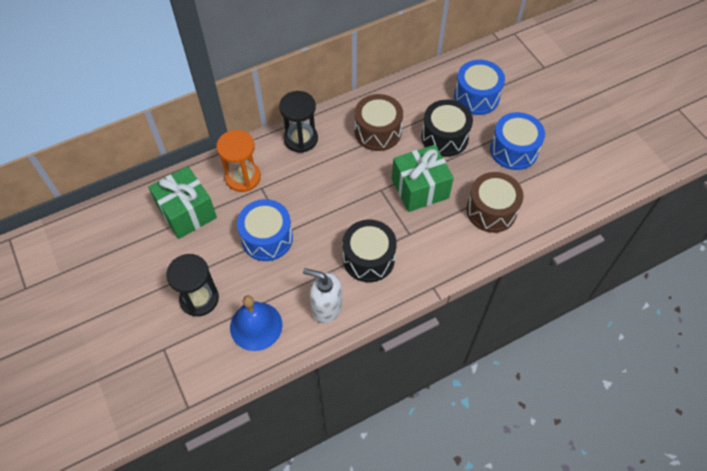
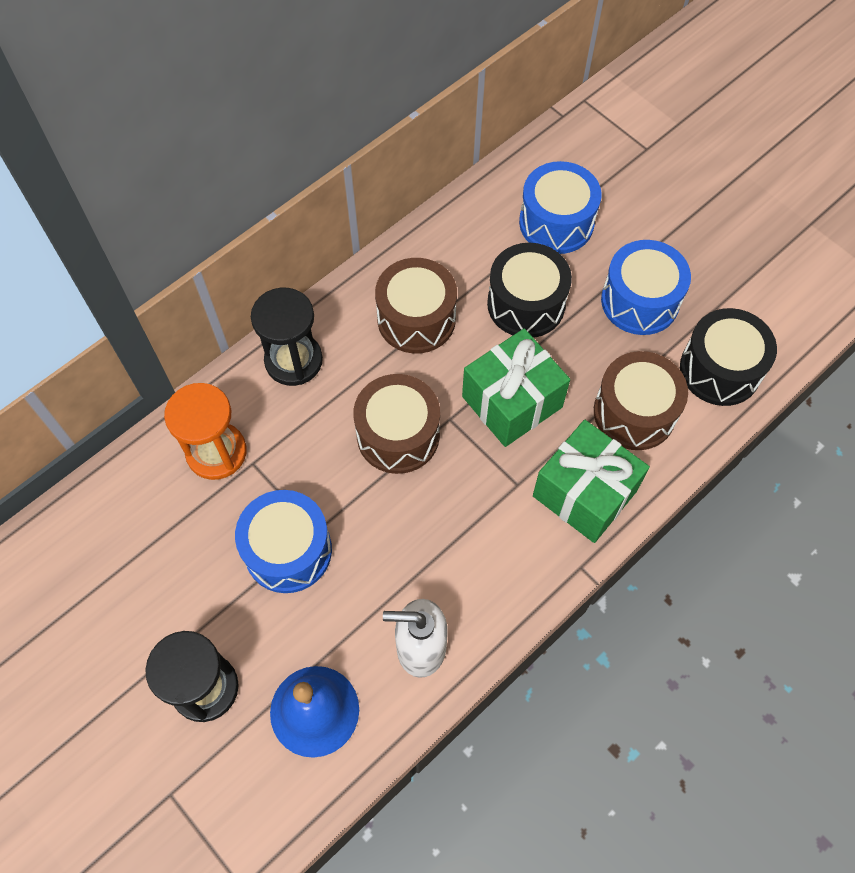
camera: 15 degrees left, 5 degrees up
green gift [148,166,217,239] -> green gift moved to [533,420,650,543]
black drum [342,220,397,282] -> black drum moved to [680,308,777,406]
none -> brown drum [353,374,440,474]

